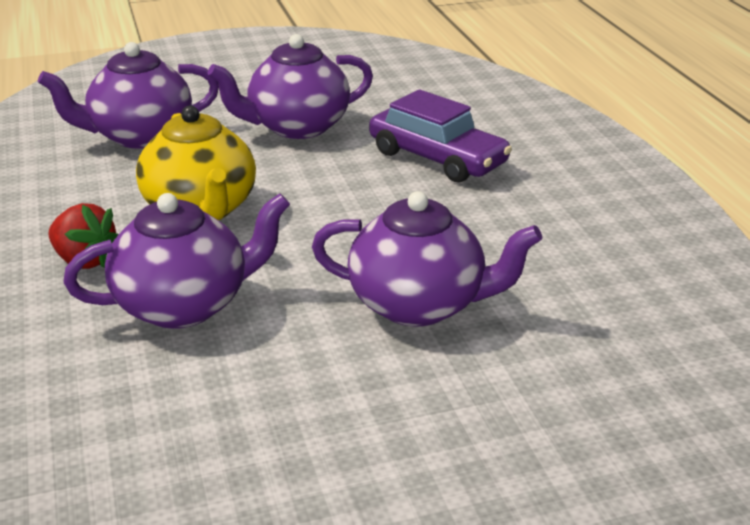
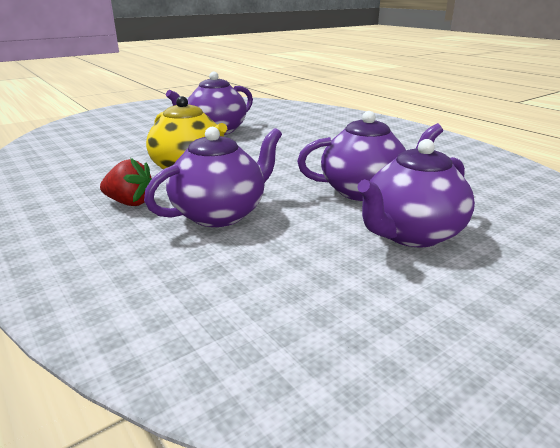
camera: 20 degrees left, 5 degrees down
purple teapot [38,42,219,148] -> purple teapot moved to [357,139,475,248]
purple car [369,89,512,183] -> none

